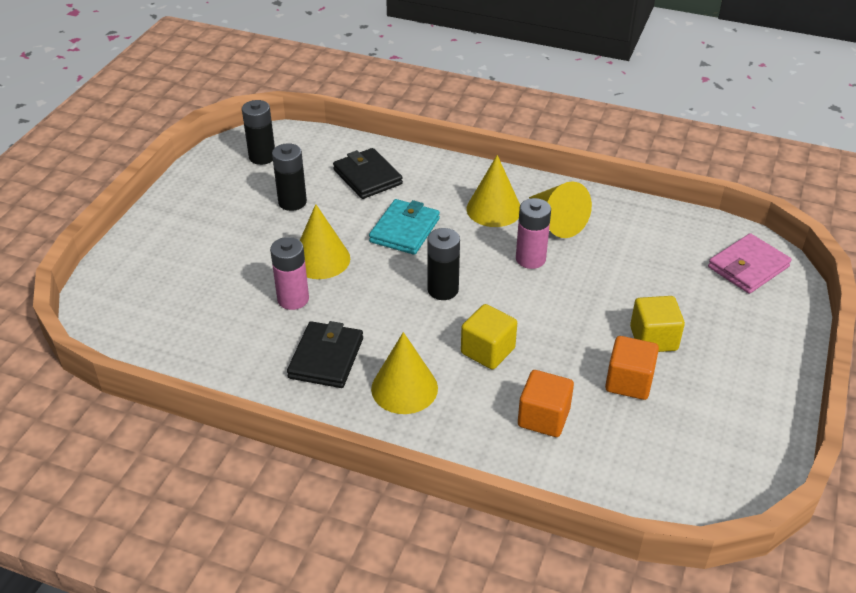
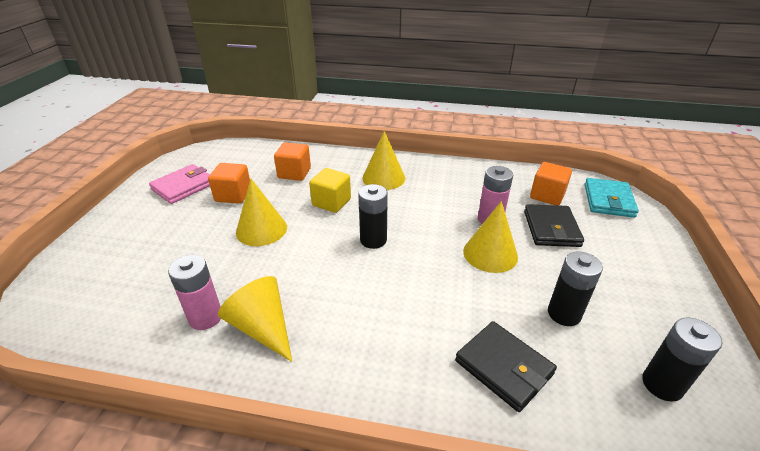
camera: 170 degrees right, 5 degrees down
black wallet [287,321,363,388] -> black wallet moved to [524,204,584,247]
turquoise wallet [369,199,440,255] -> turquoise wallet moved to [585,178,639,218]
yellow cone [467,155,520,227] -> yellow cone moved to [236,179,287,246]
pink battery [516,198,551,269] -> pink battery moved to [168,255,221,330]
yellow cube [630,296,685,352] -> none
pink wallet [708,233,792,294] -> pink wallet moved to [149,164,210,204]
none -> orange cube [530,162,572,206]

